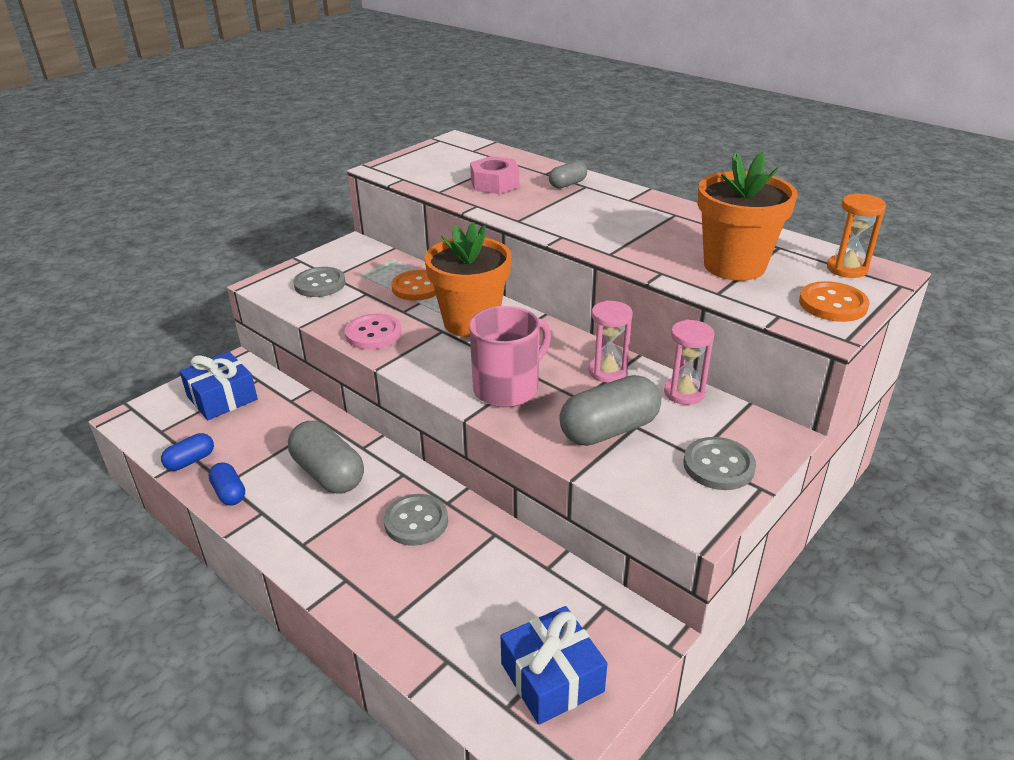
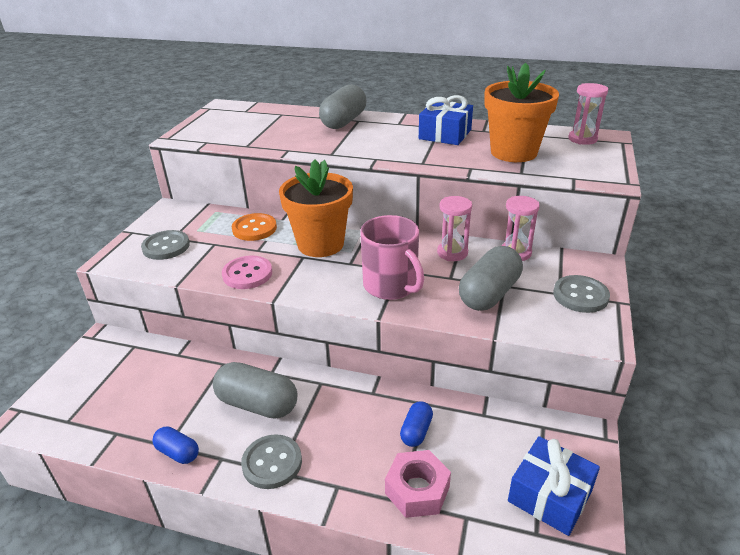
camera: 25 degrees left, 0 degrees up
blue capsule [161,433,214,471] -> blue capsule moved to [400,401,433,447]
blue gift [179,352,258,420] -> blue gift moved to [419,95,473,145]
grey button [384,494,448,546] -> grey button moved to [241,434,302,489]
pink mug [469,306,551,407] -> pink mug turned 120 degrees clockwise [360,215,424,300]
pink nut [470,156,519,194] -> pink nut moved to [385,450,451,518]
grey capsule [549,161,587,189] -> grey capsule [319,84,366,129], size x1.84
orange button [799,281,869,322] -> none
orange hourglass [827,193,886,278] -> pink hourglass [568,83,608,145]

